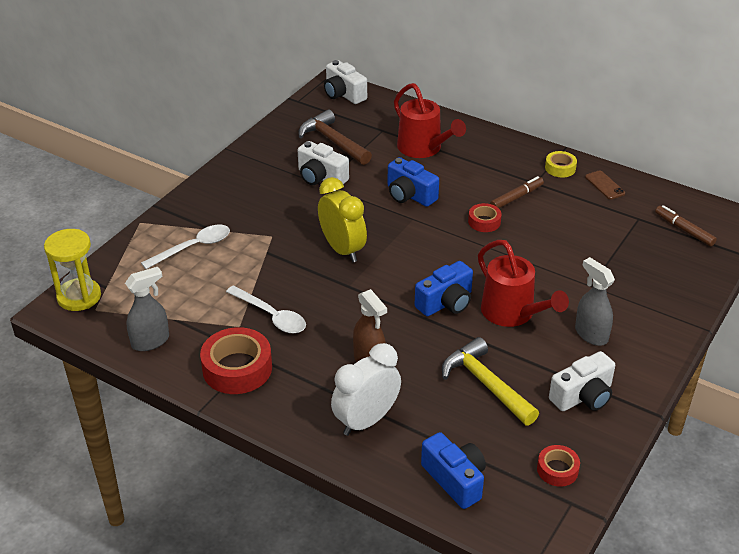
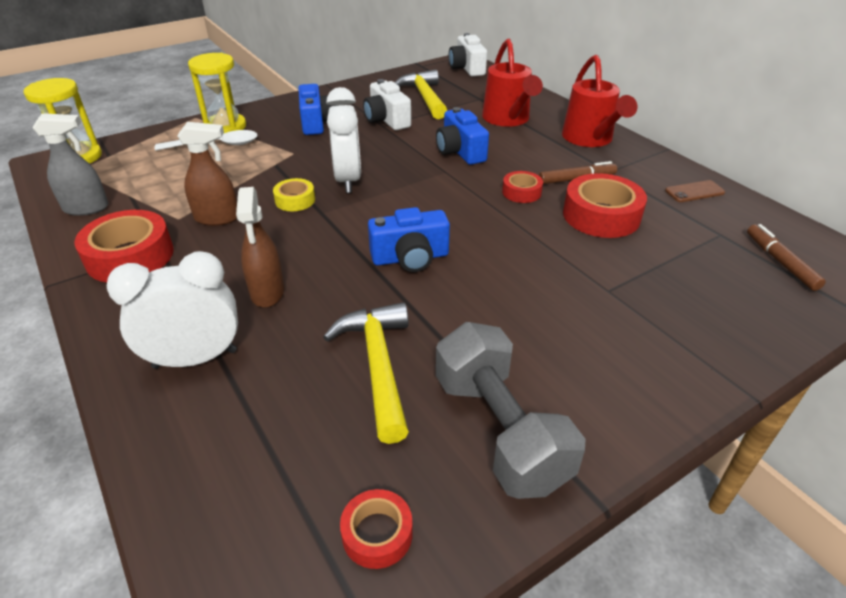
camera: 25 degrees right, 0 degrees up
white spoon [226,285,306,333] -> brown spray bottle [177,122,237,226]
brown hammer [299,110,372,165] -> yellow hammer [395,69,447,119]
yellow clock [318,177,367,262] -> white clock [326,87,361,193]
blue camera [421,432,486,509] -> blue camera moved to [298,84,337,135]
red watering can [478,240,569,327] -> red watering can moved to [562,55,638,147]
yellow tape [545,151,577,178] -> yellow tape moved to [273,178,315,211]
white camera [549,351,615,411] -> grey dumbbell [436,322,585,499]
grey spray bottle [575,257,615,346] -> none
brown phone [585,170,625,199] -> brown phone turned 75 degrees clockwise [665,180,725,202]
none -> yellow hourglass [188,53,246,133]
none -> red tape [563,173,647,238]

